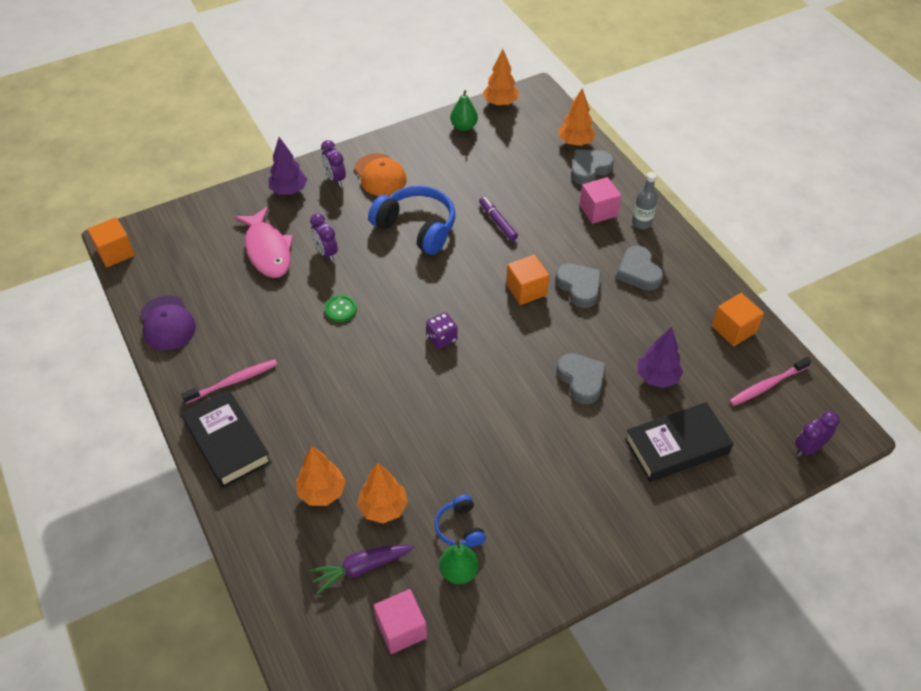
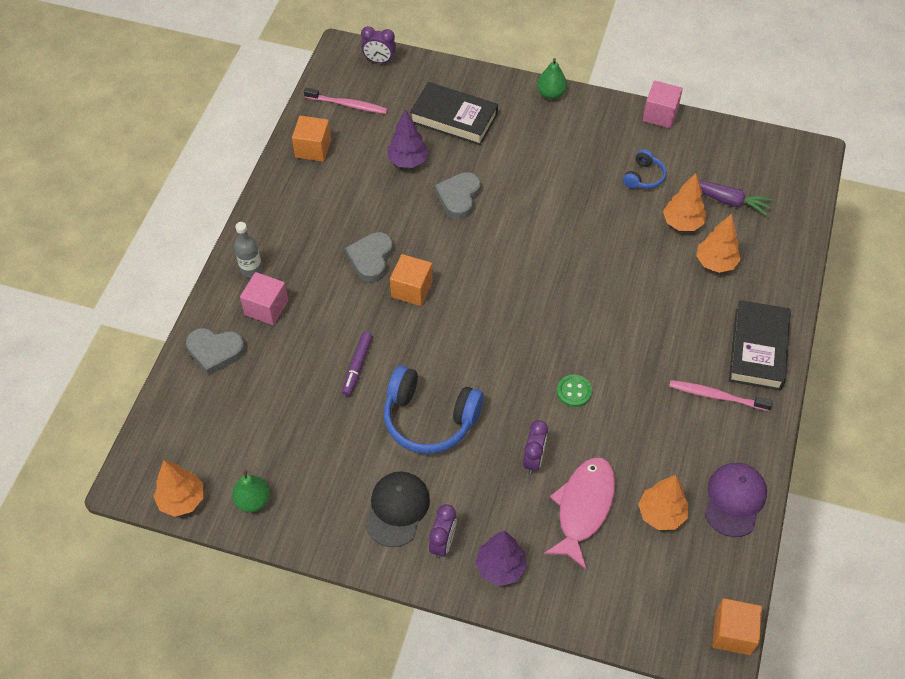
camera: 135 degrees left, 5 degrees up
orange cap [354,153,407,196] -> black cap [366,471,430,547]
blue headphones [368,186,455,255] -> blue headphones turned 60 degrees counterclockwise [384,365,484,454]
pink cube [374,589,427,654] -> pink cube moved to [643,81,683,128]
purple dice [426,312,458,349] -> none
green pear [439,539,479,584] -> green pear moved to [537,58,567,99]
orange tree [559,88,596,146] -> orange tree moved to [638,475,688,530]
grey heart [616,245,663,291] -> none

